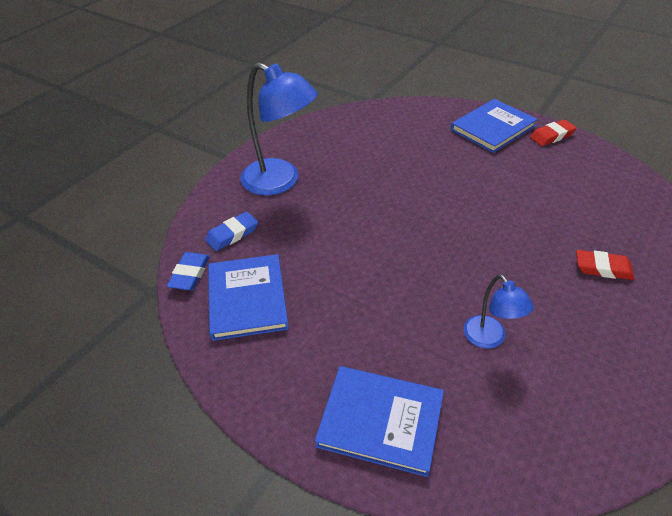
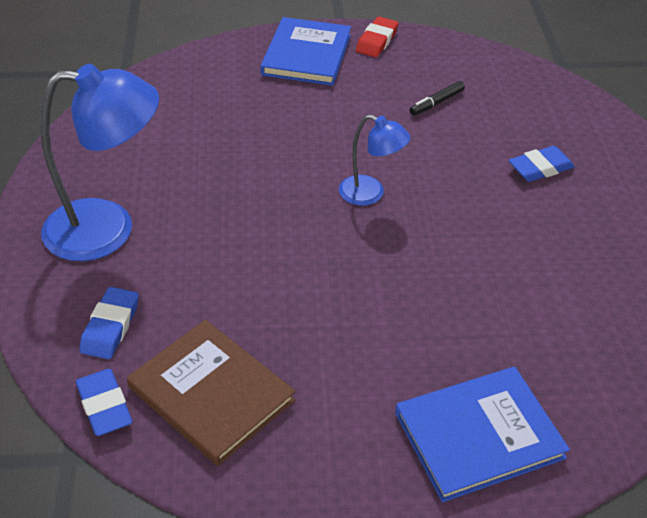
camera: 40 degrees left, 0 degrees up
blue book [208,254,289,341] -> brown book [127,320,296,466]
blue lamp [464,274,534,349] -> blue lamp moved to [339,114,411,206]
red eraser [576,250,635,280] -> blue eraser [508,146,575,182]
none -> black marker [410,81,465,116]

